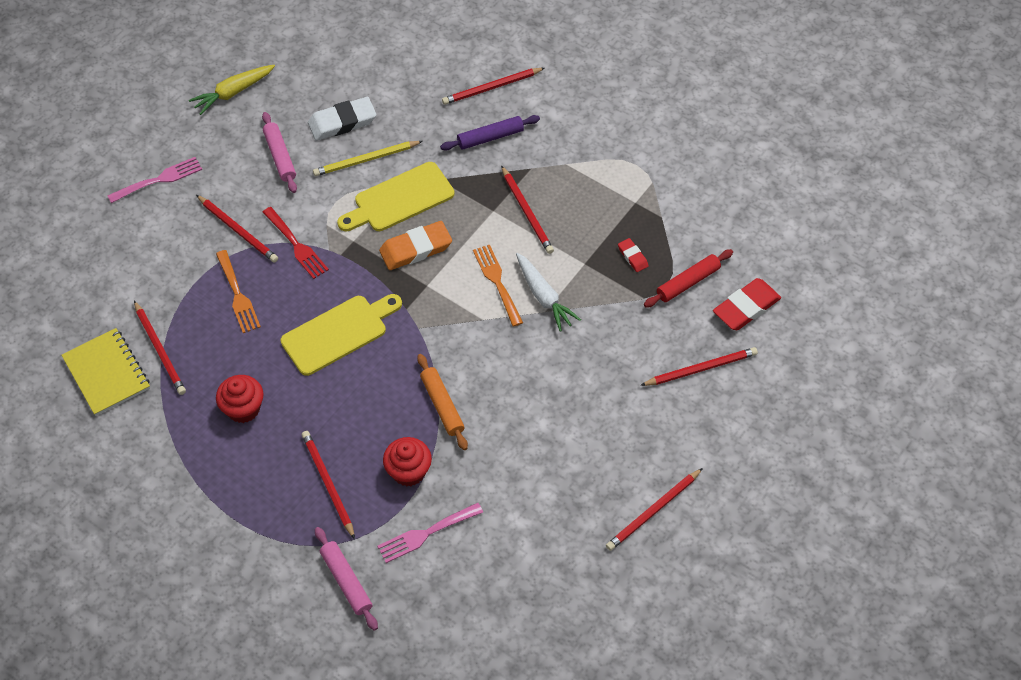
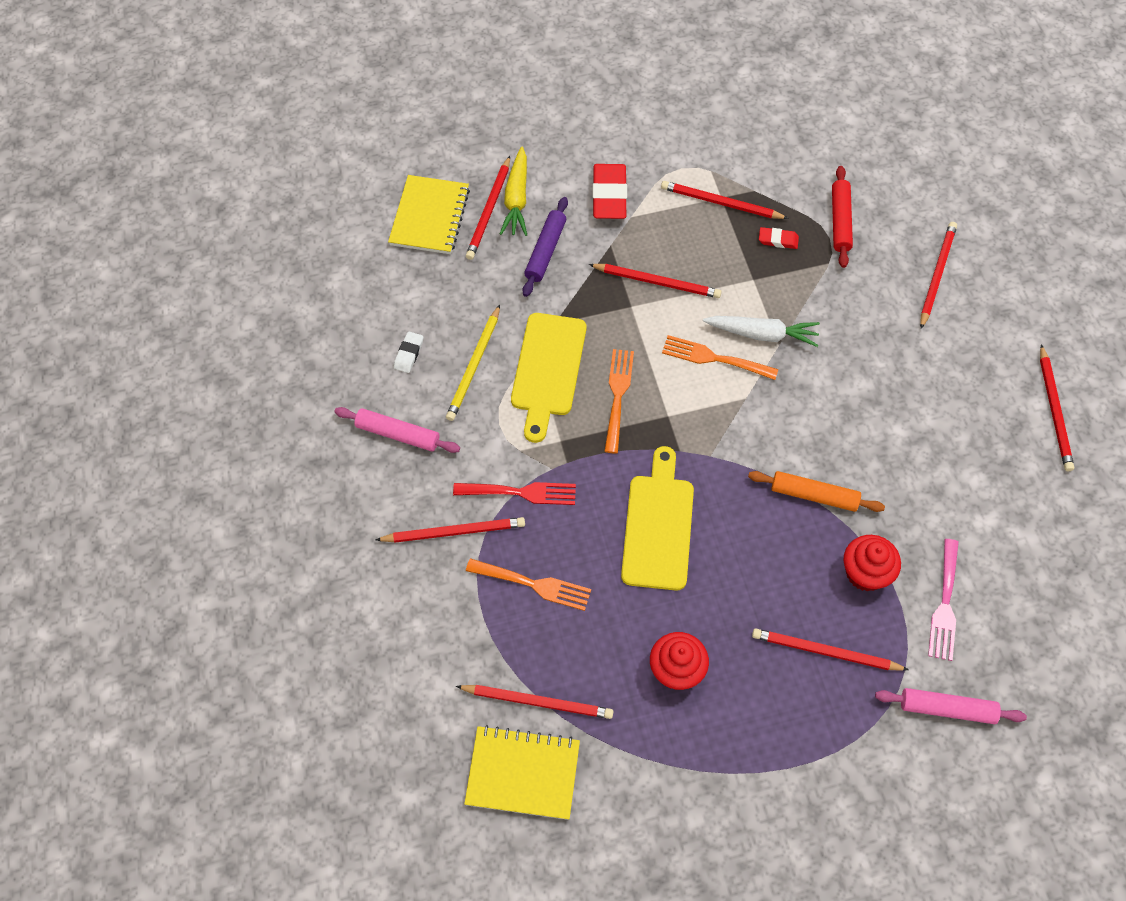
camera: 50 degrees left, 5 degrees up
pink fork [108,157,202,203] -> none
yellow carrot [189,65,275,115] -> yellow carrot moved to [500,147,527,236]
white eraser [308,97,376,141] -> white eraser [394,331,423,373], size x0.52
orange eraser [379,221,452,270] -> orange fork [604,349,634,454]
red eraser [713,278,781,330] -> red eraser moved to [593,164,627,219]
none -> yellow notebook [388,175,470,254]
none -> red pencil [661,181,789,219]

